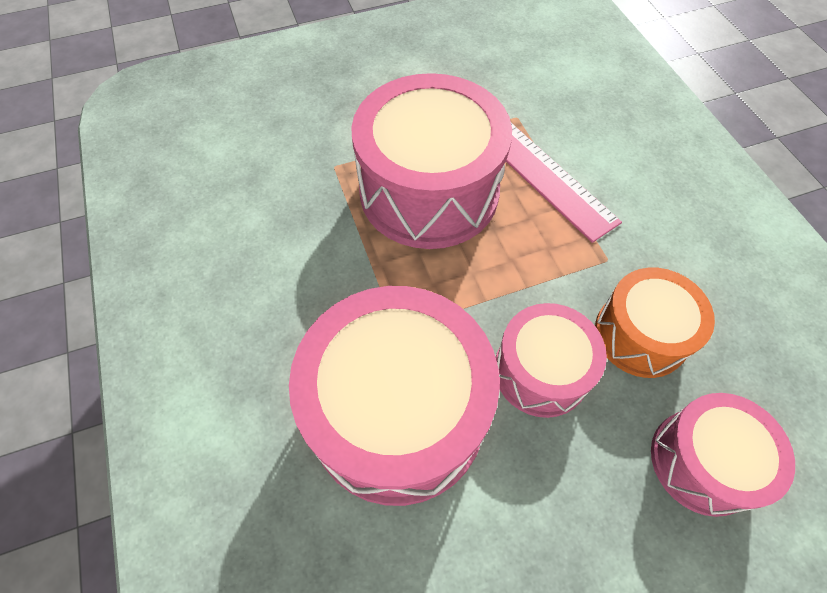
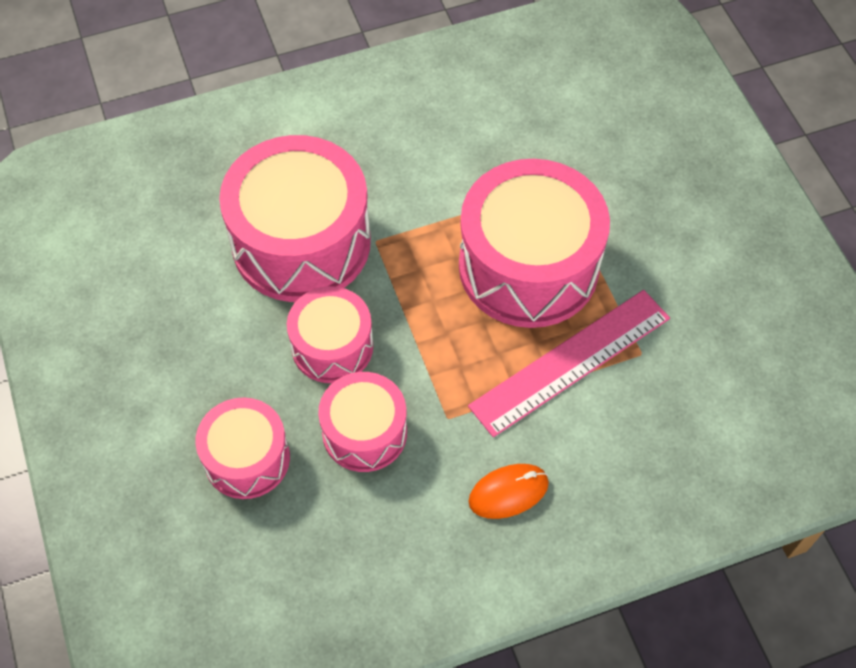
camera: 90 degrees right, 0 degrees up
orange drum [595,267,715,378] -> pink drum [318,372,407,472]
none -> orange mouse [468,464,549,519]

